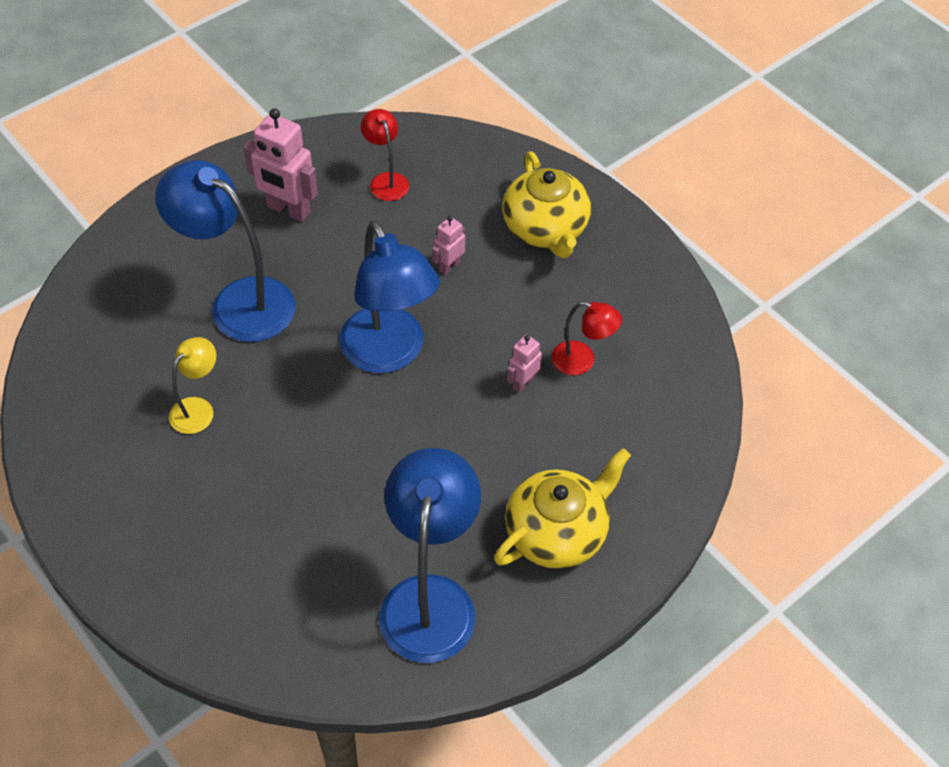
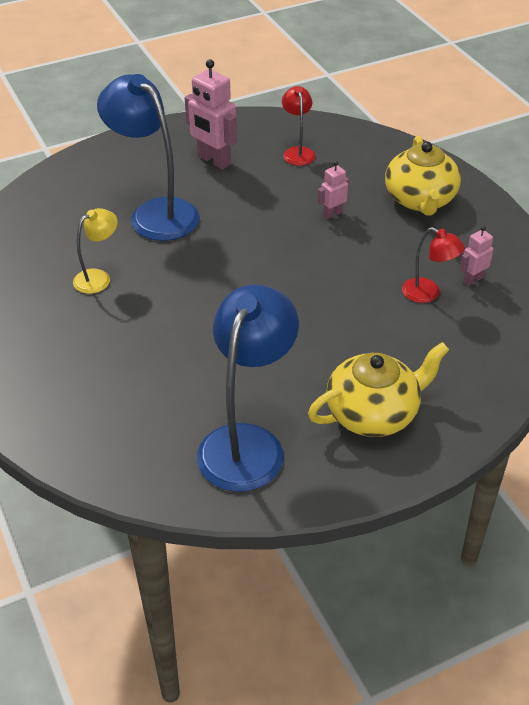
camera: 15 degrees right, 10 degrees down
blue lamp [339,221,440,373] -> none
pink robot [507,335,542,393] -> pink robot moved to [460,226,493,286]

